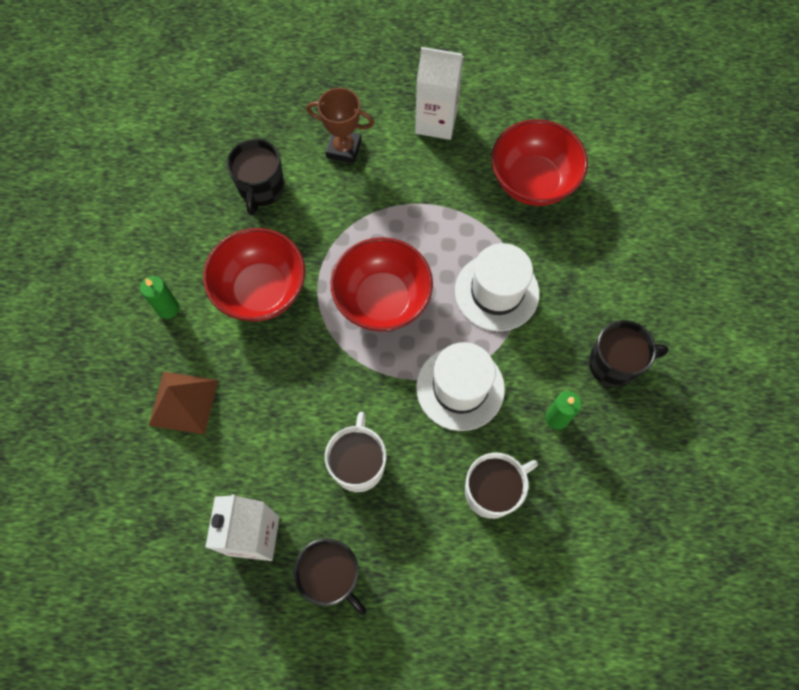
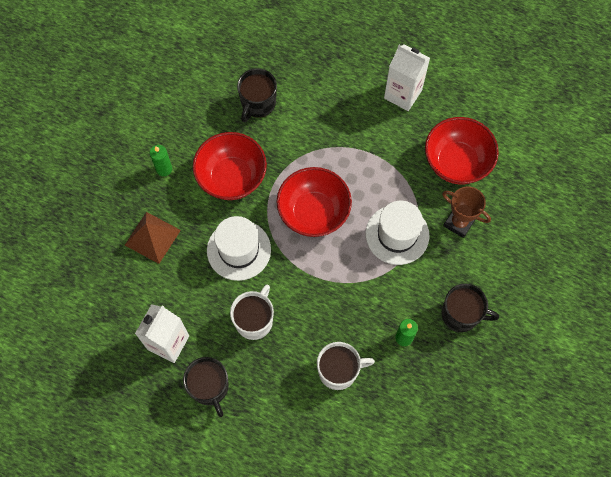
camera: 20 degrees right, 0 degrees up
brown trophy [307,88,374,164] -> brown trophy moved to [442,186,491,238]
white hat [416,342,505,431] -> white hat moved to [207,216,271,281]

